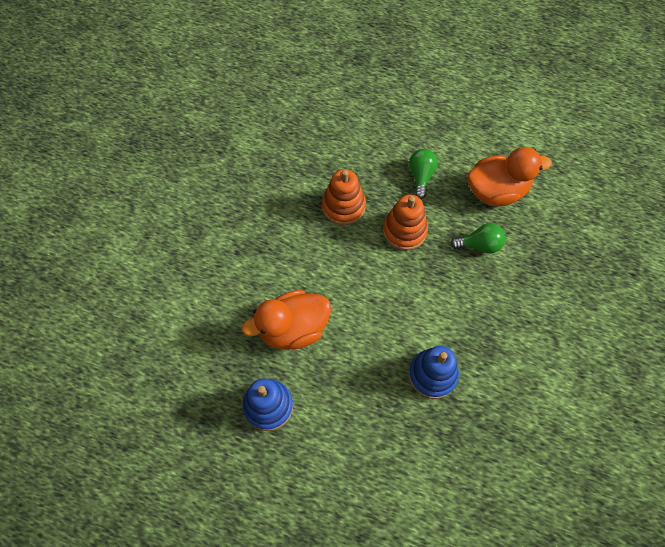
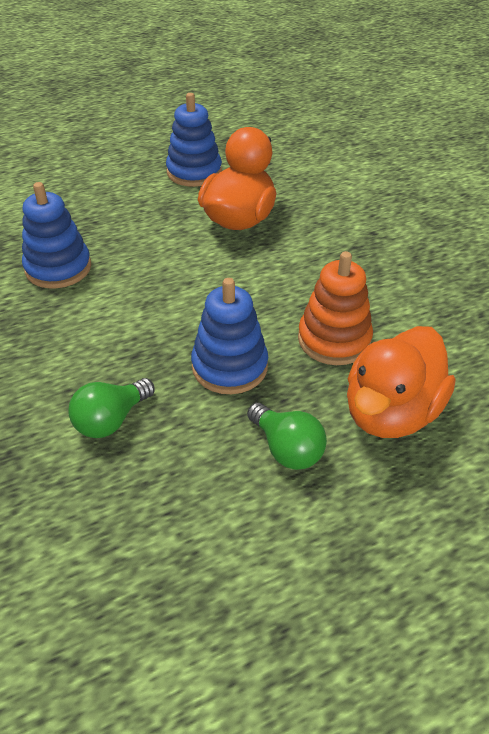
camera: 135 degrees right, 20 degrees down
orange stacking toy [383,194,428,250] -> blue stacking toy [191,278,268,394]
orange duck [467,147,552,206] -> orange duck moved to [347,326,455,438]

